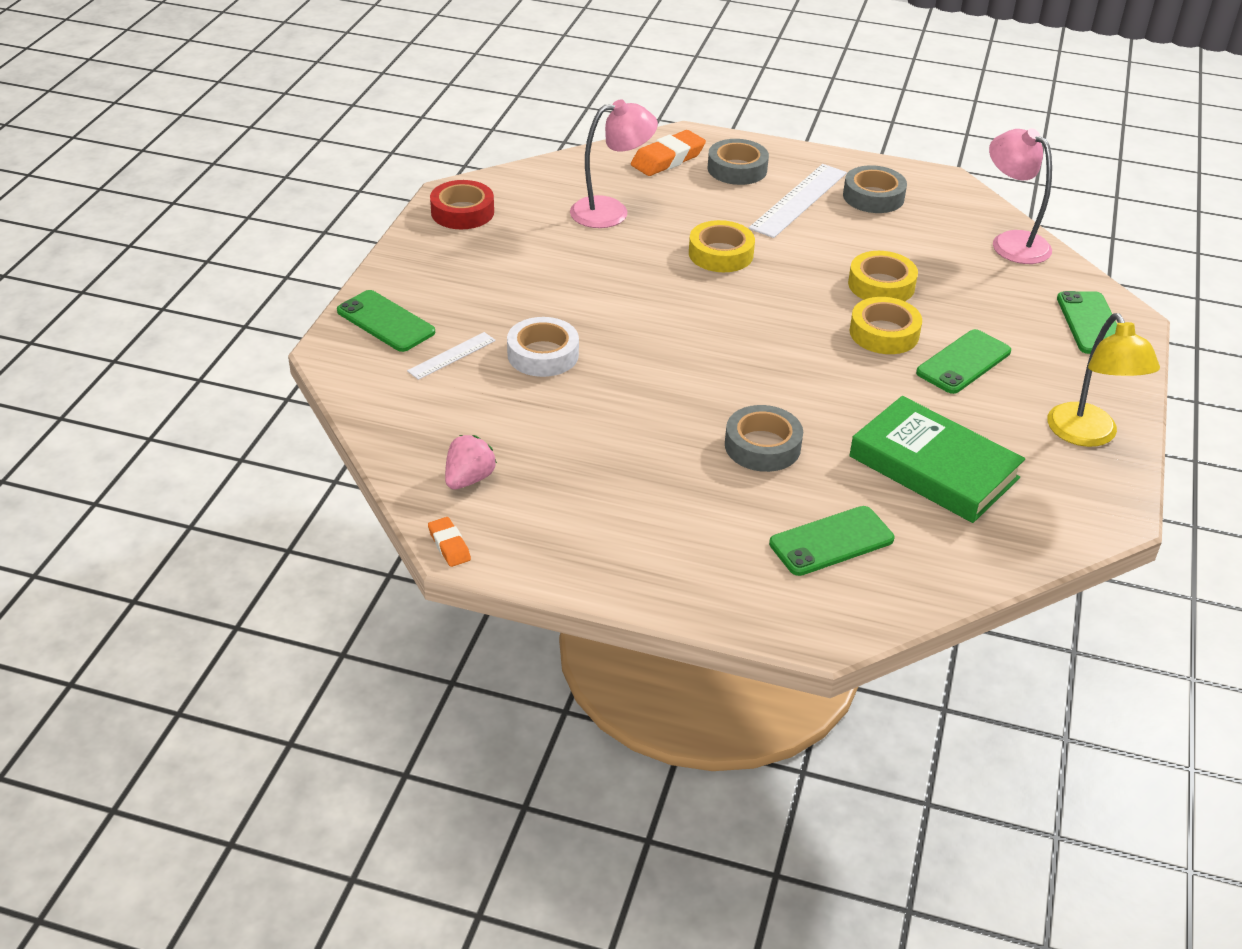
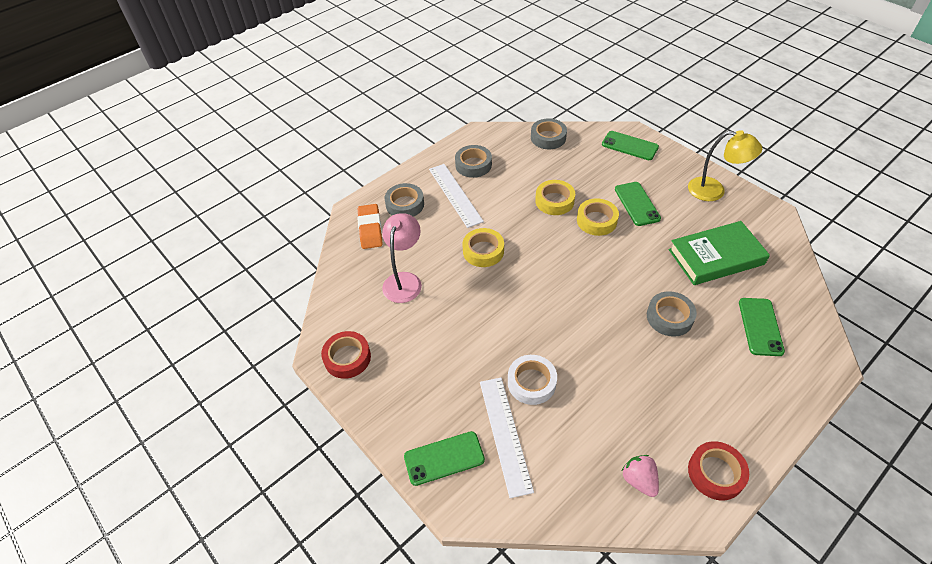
camera: 55 degrees left, 10 degrees up
white ruler [407,332,496,380] -> white ruler [480,377,534,498], size x1.80
orange eraser [428,517,471,567] -> none
pink lamp [989,128,1052,264] -> grey tape [531,118,567,149]
none -> red tape [688,441,749,500]

